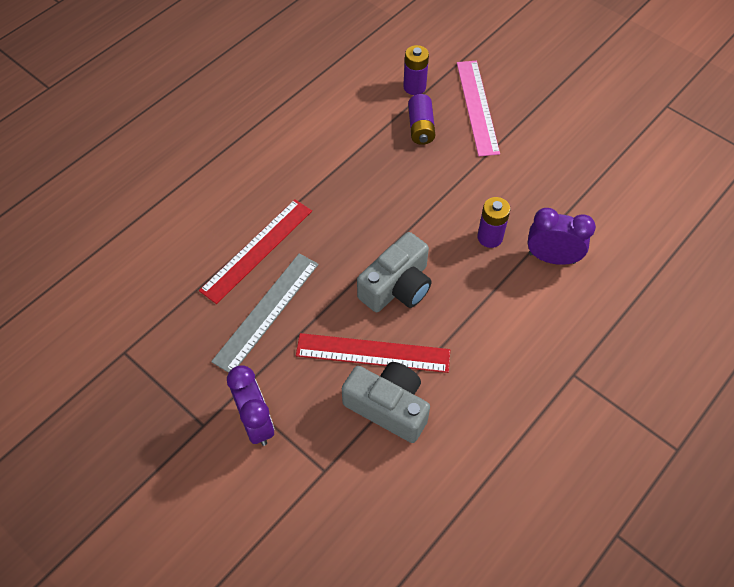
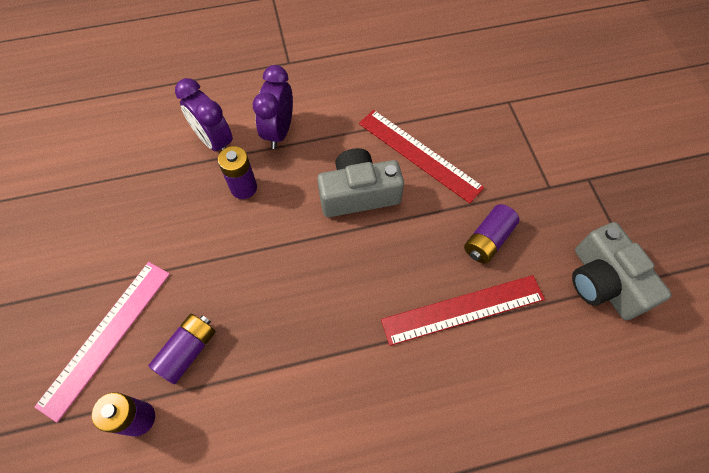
camera: 145 degrees left, 5 degrees up
grey ruler [211,253,319,373] -> purple battery [464,204,520,264]
purple clock [227,365,275,446] -> purple clock moved to [253,65,293,149]
grey camera [342,362,430,443] -> grey camera moved to [572,222,671,320]

